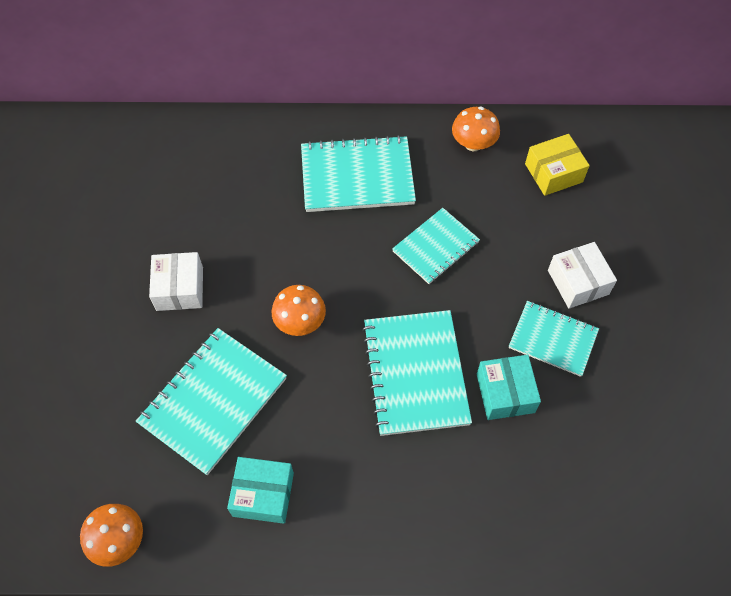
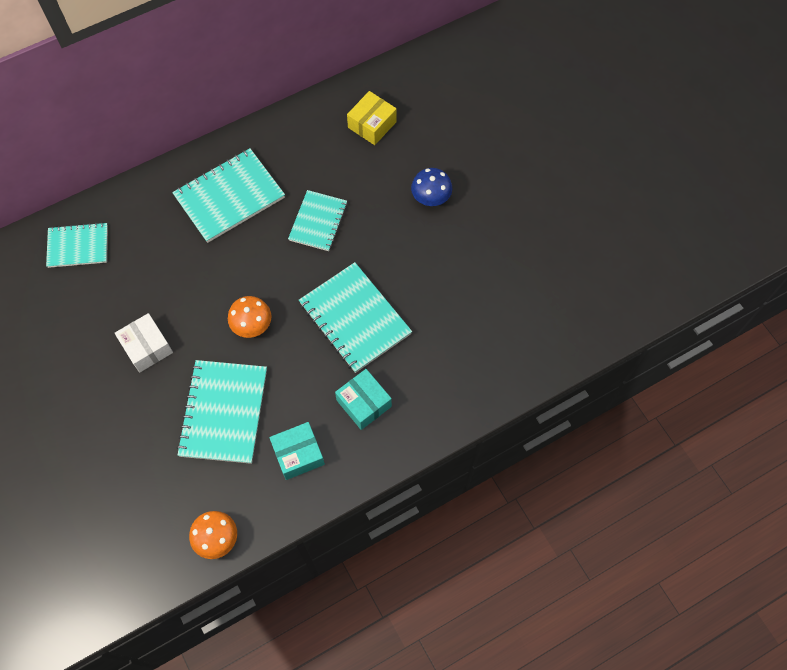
camera: 30 degrees left, 5 degrees up
orange mushroom [452,106,500,151] -> none
turquoise box [477,355,541,420] -> turquoise box moved to [335,369,392,430]
turquoise notebook [509,301,599,377] -> turquoise notebook moved to [46,222,108,268]
white box [548,242,617,309] -> blue mushroom [411,168,452,206]

